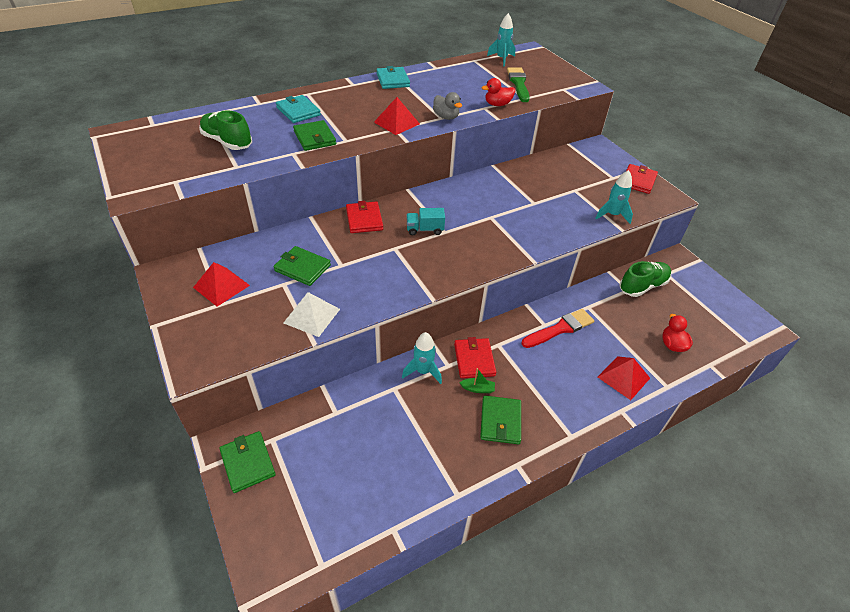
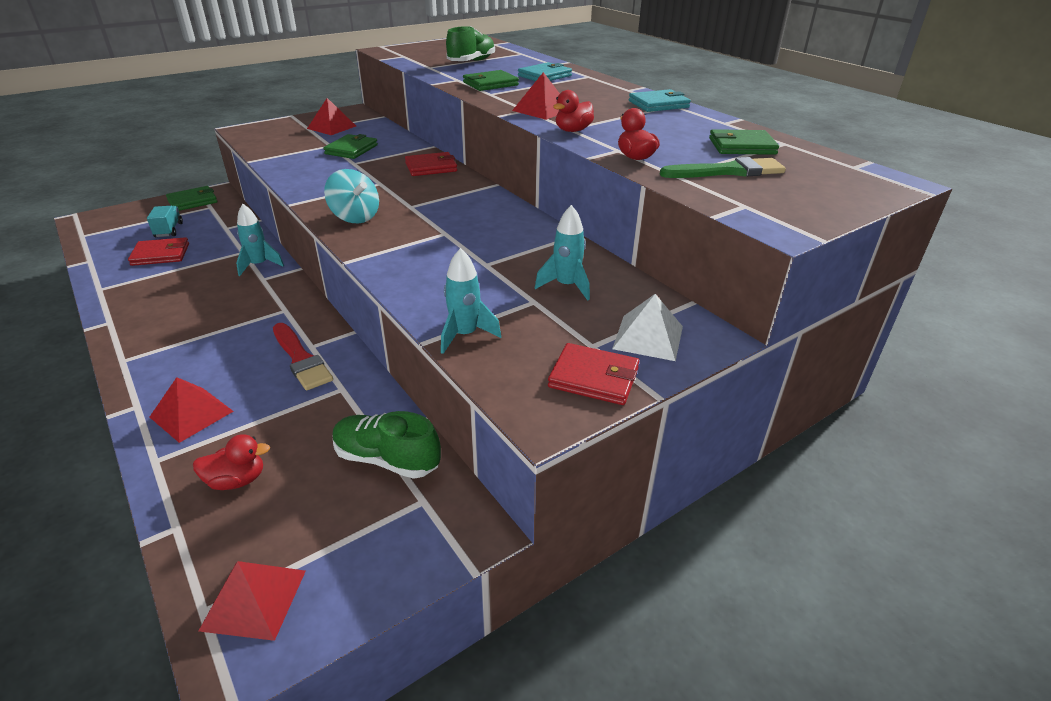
camera: 85 degrees right, 10 degrees down
white pyramid [283,292,340,337] -> white pyramid moved to [612,294,683,361]
turquoise truck [406,208,445,235] -> turquoise truck moved to [147,206,183,237]
grey duck [433,92,462,120] -> red duck [553,90,594,132]
red wallet [454,337,496,378] -> red wallet moved to [128,237,189,266]
green boat [459,368,495,393] -> none
green wallet [480,396,521,444] -> green wallet moved to [709,129,779,155]
turquoise rocket [487,13,515,67] -> turquoise rocket moved to [535,205,590,301]
green shoe [619,261,671,297] -> green shoe turned 150 degrees clockwise [332,411,441,479]
none -> red pyramid [199,561,306,641]
none -> turquoise spinning top [324,169,379,223]

